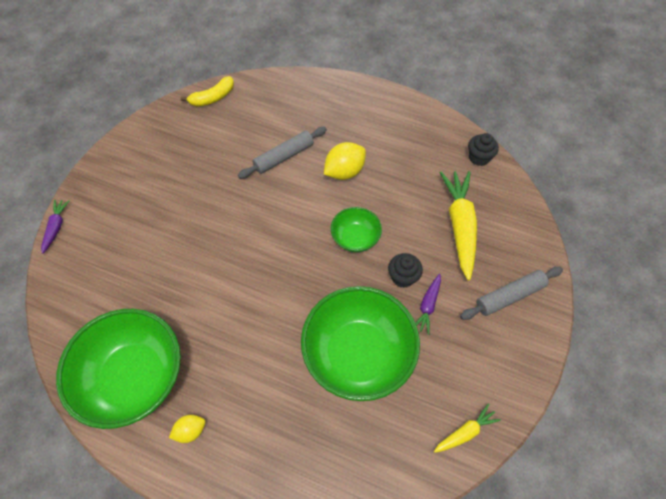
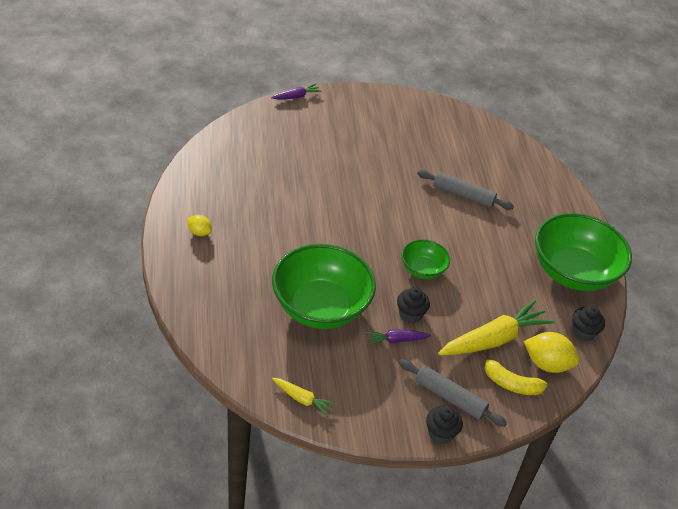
camera: 55 degrees right, 15 degrees down
green bowl [56,309,181,429] -> green bowl moved to [535,213,632,291]
yellow banana [180,76,234,107] -> yellow banana moved to [482,353,547,395]
yellow lemon [324,142,366,180] -> yellow lemon moved to [524,332,579,373]
none -> black cupcake [426,406,463,444]

